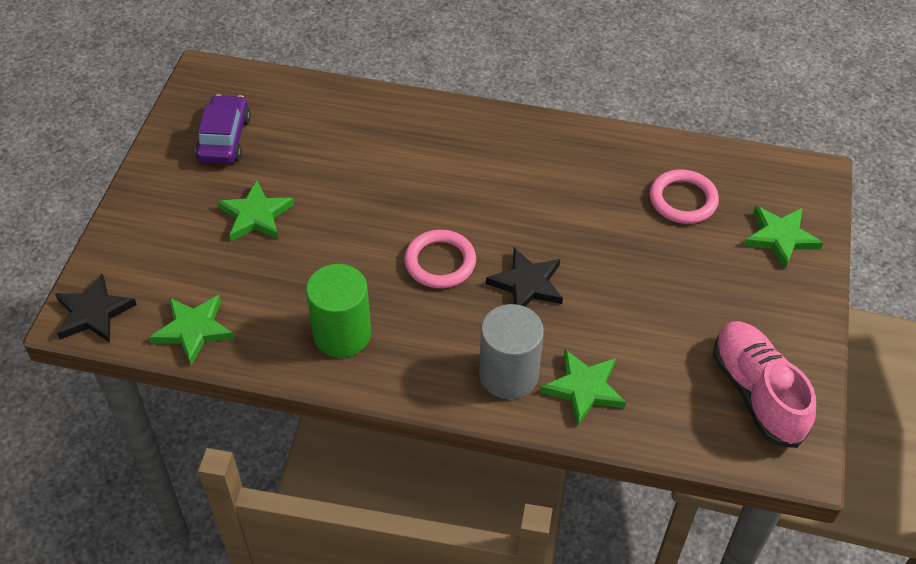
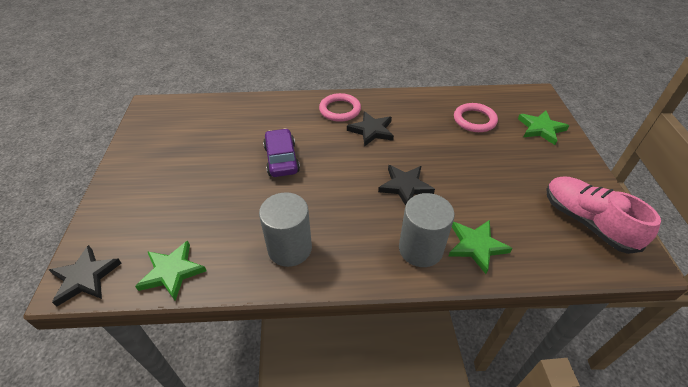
camera: 15 degrees left, 5 degrees down
purple car [195,94,251,164] -> purple car moved to [263,128,300,177]
green star [217,180,294,241] -> none
green cylinder [306,264,371,358] -> grey cylinder [259,192,312,267]
pink ring [404,230,476,288] -> pink ring moved to [319,93,361,122]
none -> black star [347,111,394,146]

